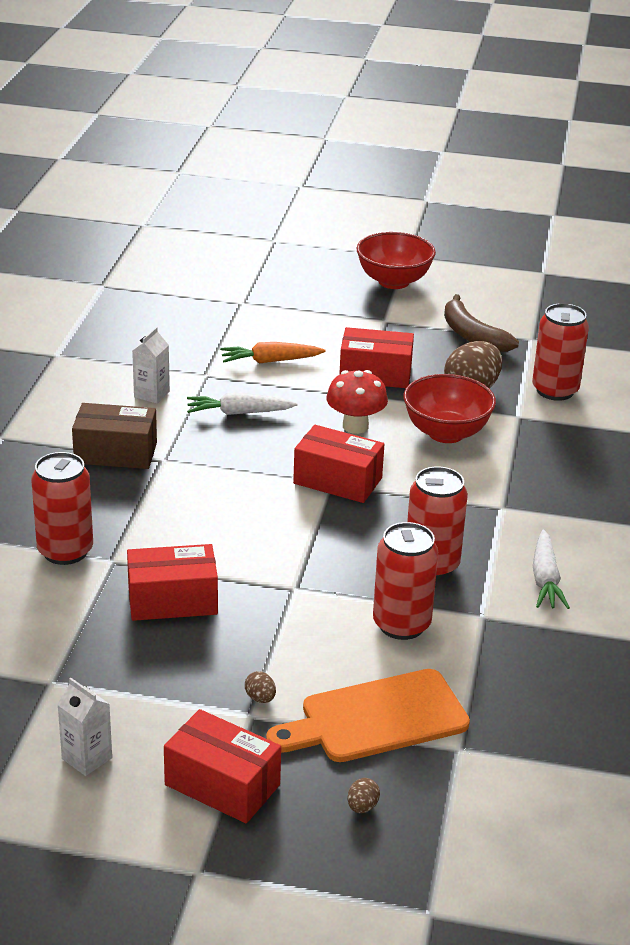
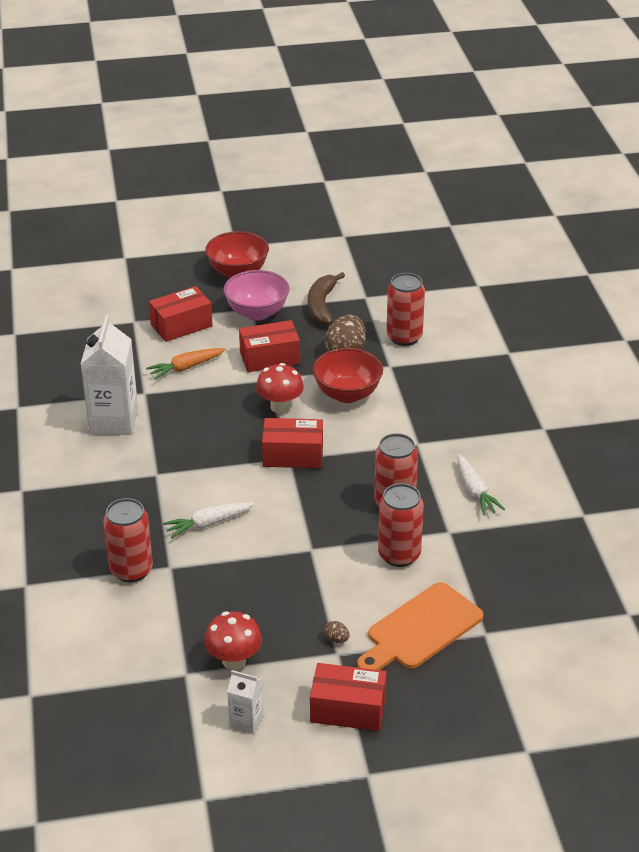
camera: 20 degrees left, 5 degrees up
brown box [72,403,157,469] -> none
red box [127,544,218,621] -> red box moved to [149,286,213,342]
white carton [132,327,170,404] -> white carton [80,316,138,435], size x2.02
white carrot [187,393,297,415] -> white carrot moved to [163,502,255,539]
brown egg [348,778,380,813] -> none
brown banana [444,294,519,352] -> brown banana turned 60 degrees clockwise [308,272,345,325]
none -> red mushroom [204,611,262,670]
none -> pink bowl [224,270,290,321]

